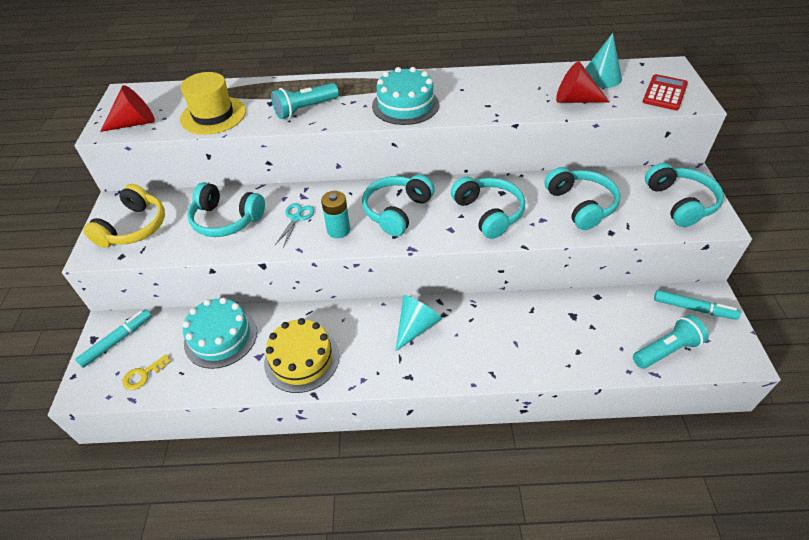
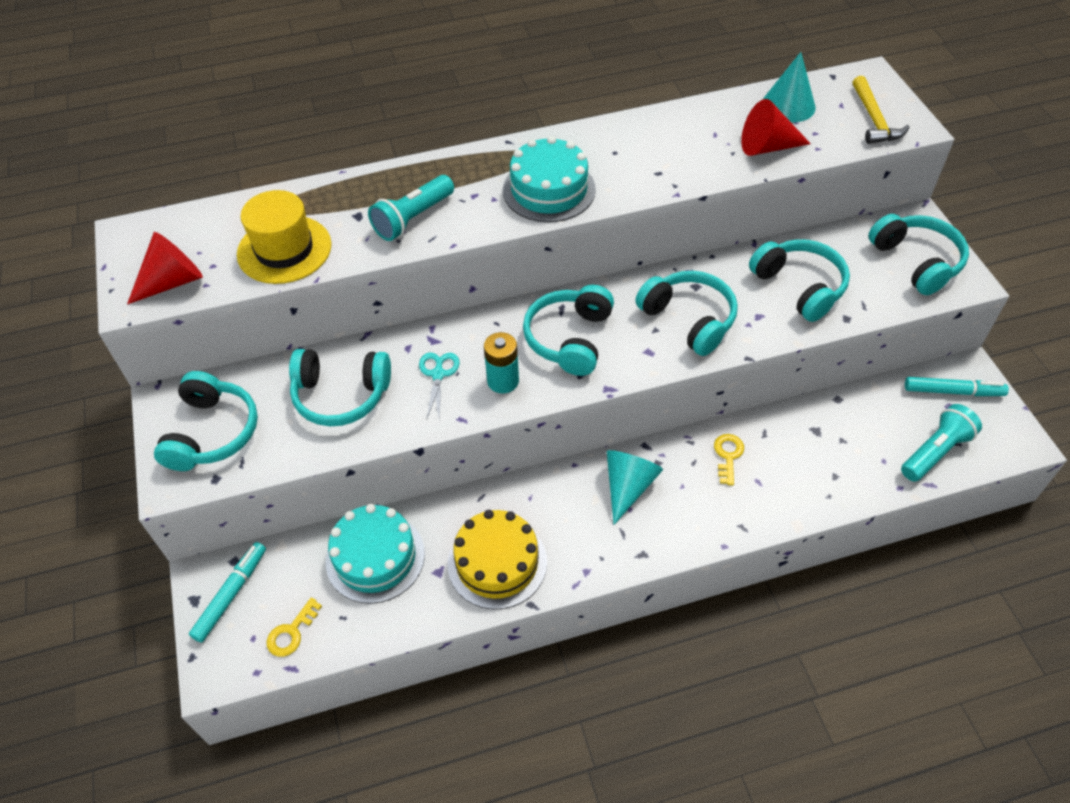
camera: 15 degrees left, 5 degrees up
yellow headphones [83,184,165,248] -> turquoise headphones [154,371,258,471]
red calculator [642,74,688,110] -> yellow hammer [853,76,909,144]
none -> yellow key [714,434,744,486]

